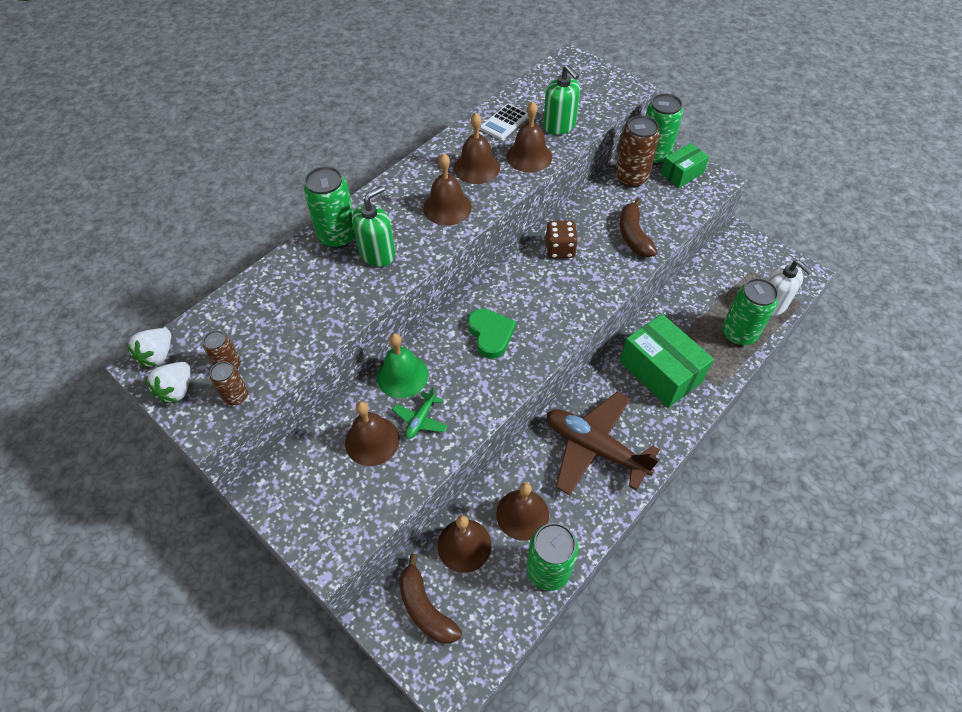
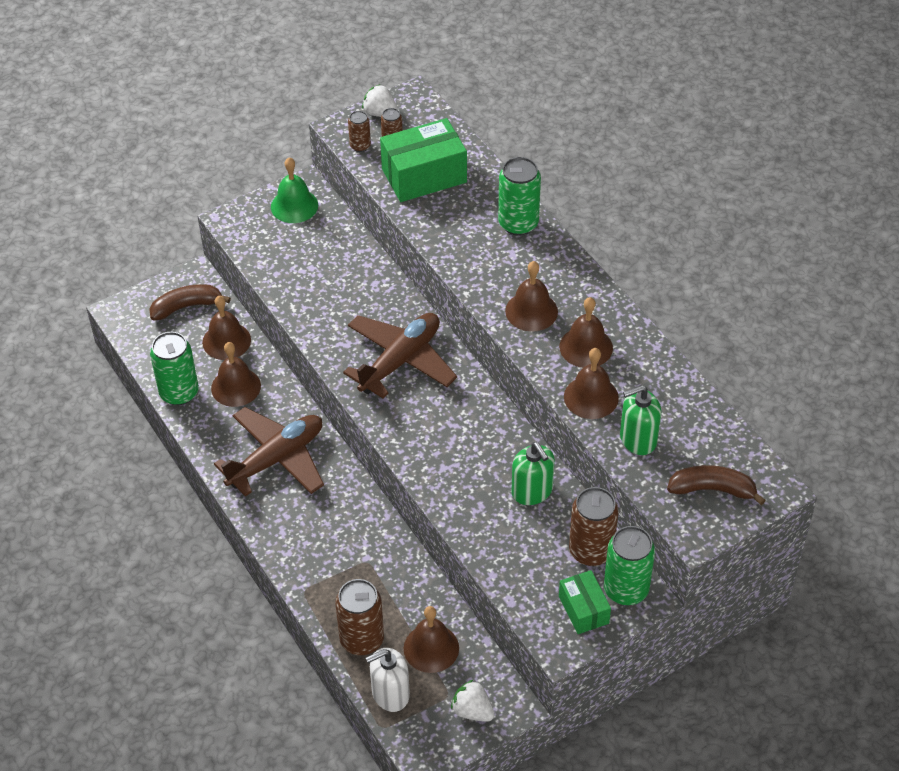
camera: 105 degrees right, 5 degrees down
white strawberry [126,328,171,368] -> white strawberry moved to [451,680,495,722]
brown bell [345,401,400,466] -> brown bell moved to [404,606,459,673]
green soap dispenser [352,186,395,267] -> green soap dispenser moved to [511,442,555,505]
green bell [377,333,428,398] -> green bell moved to [271,157,318,223]
green plane [392,387,448,439] -> none
green heart [468,309,516,359] -> brown plane [343,313,457,399]
white calculator [480,103,529,140] -> none
brown dice [545,220,578,258] -> none
brown banana [620,198,657,257] -> brown banana moved to [667,465,766,505]
green box [620,314,714,408] -> green box moved to [380,118,467,202]
green can [722,278,778,346] -> brown can [335,579,384,655]

